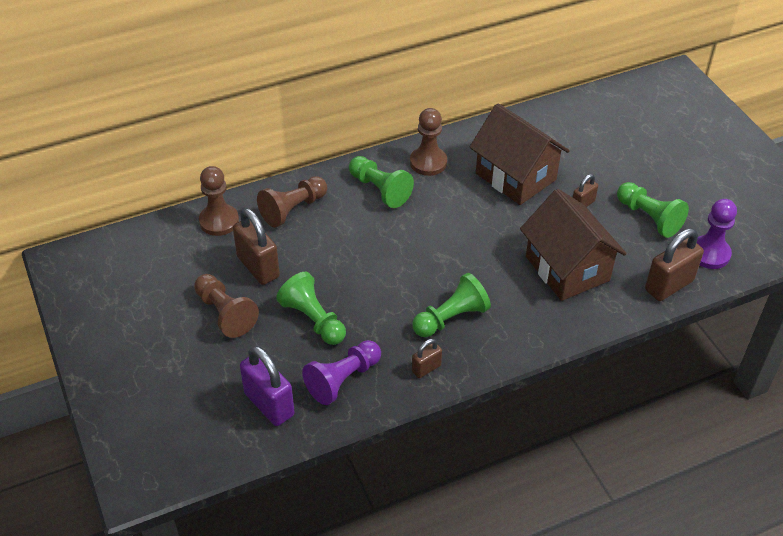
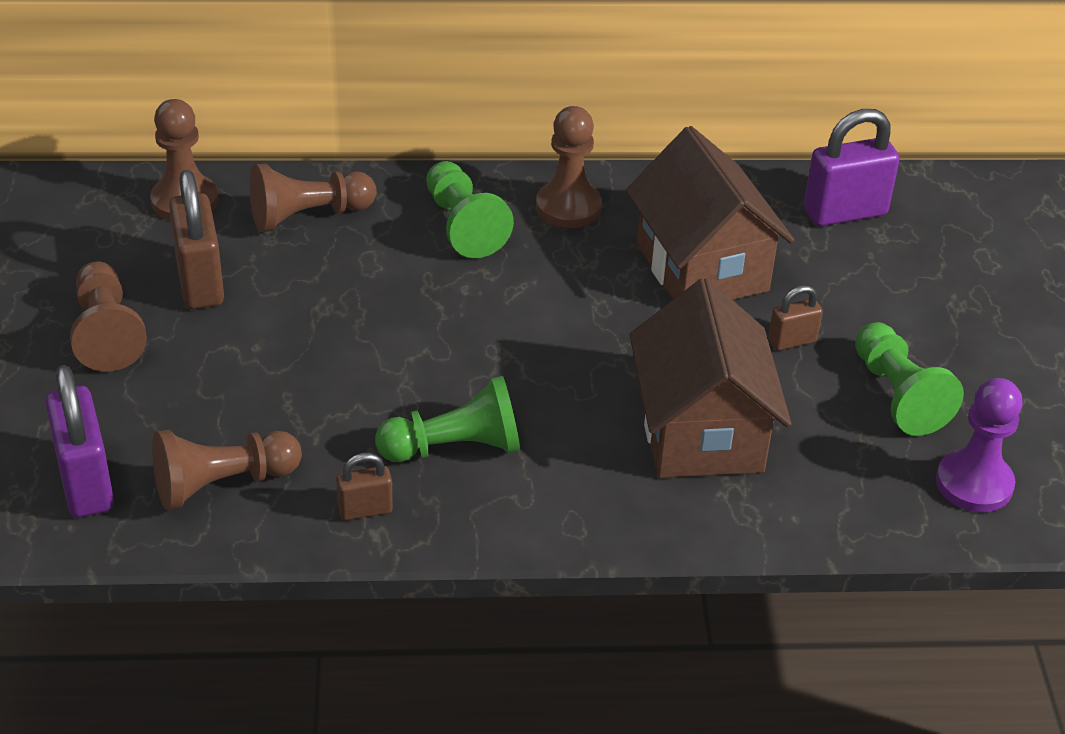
camera: 20 degrees right, 5 degrees down
green pawn [276,272,346,345] -> none
purple pawn [302,340,381,405] -> brown pawn [152,430,302,510]
brown padlock [645,228,704,301] -> none
none -> purple padlock [804,109,900,226]

